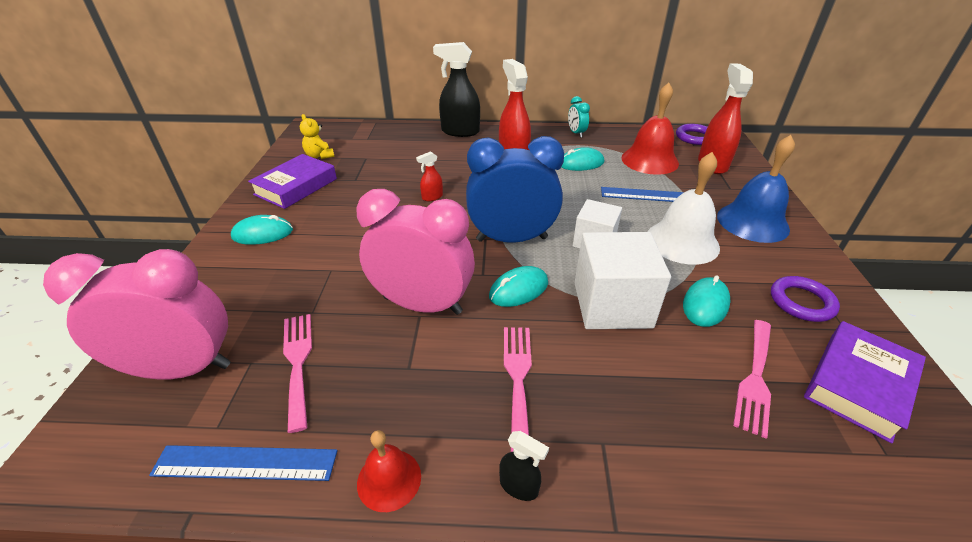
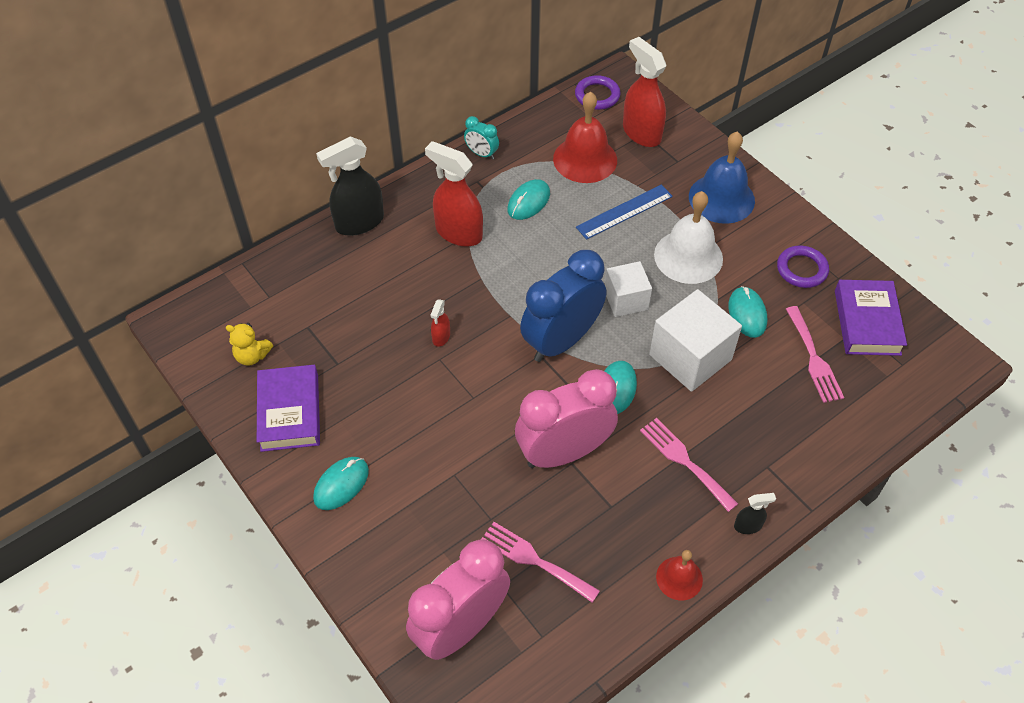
camera: 40 degrees left, 15 degrees up
blue ruler [149,445,337,481] -> none

